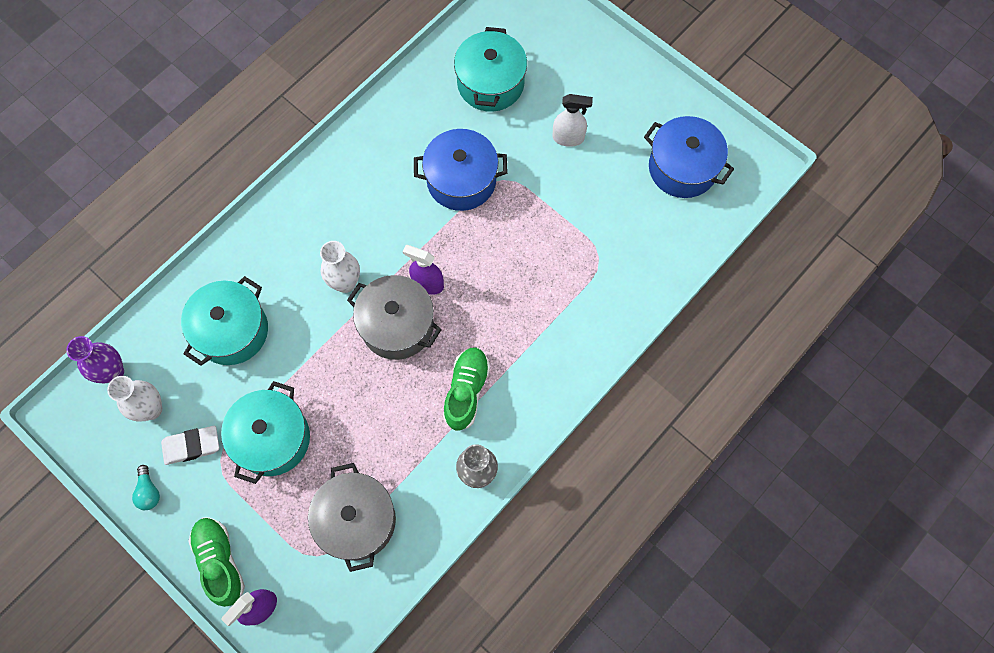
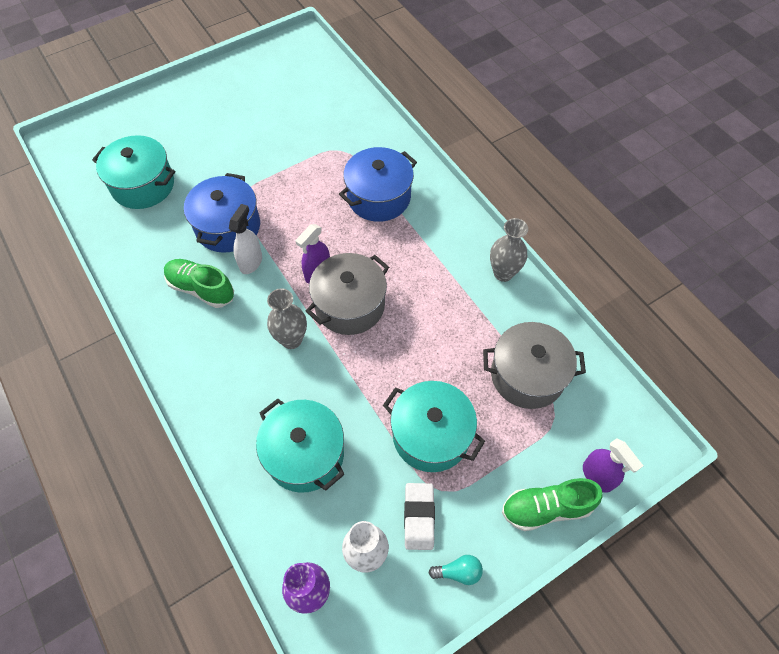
camera: 75 degrees left, 10 degrees down
white vase [320,241,360,293] -> grey vase [267,288,307,349]
green shoe [443,348,490,431] -> green shoe moved to [164,259,234,308]
white spray bottle [553,94,593,147] -> white spray bottle moved to [229,204,262,274]
blue pot [644,116,734,198] -> blue pot moved to [339,147,417,222]

